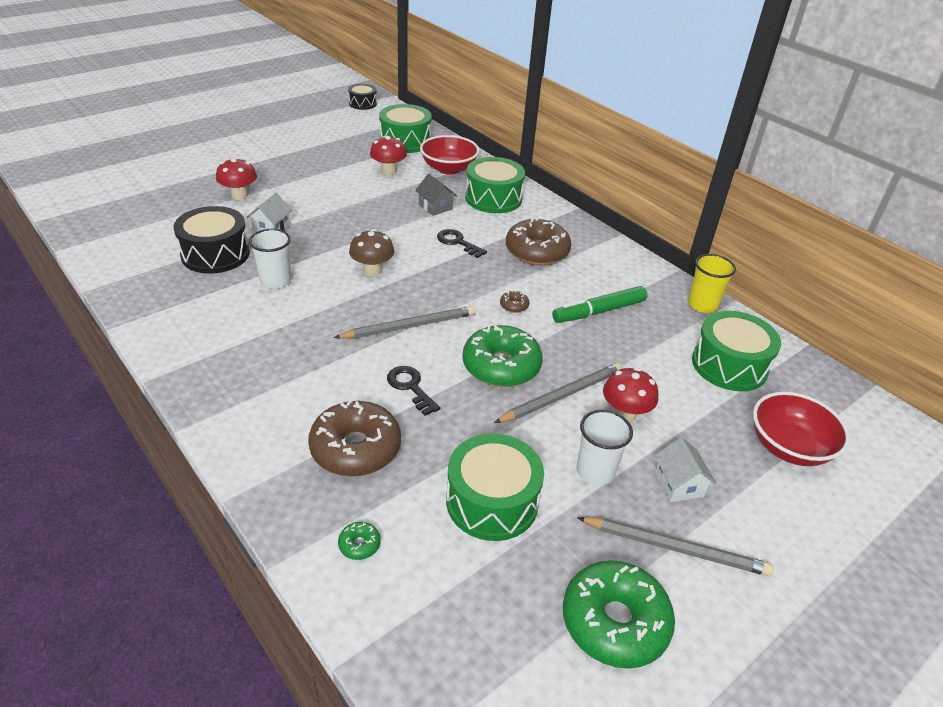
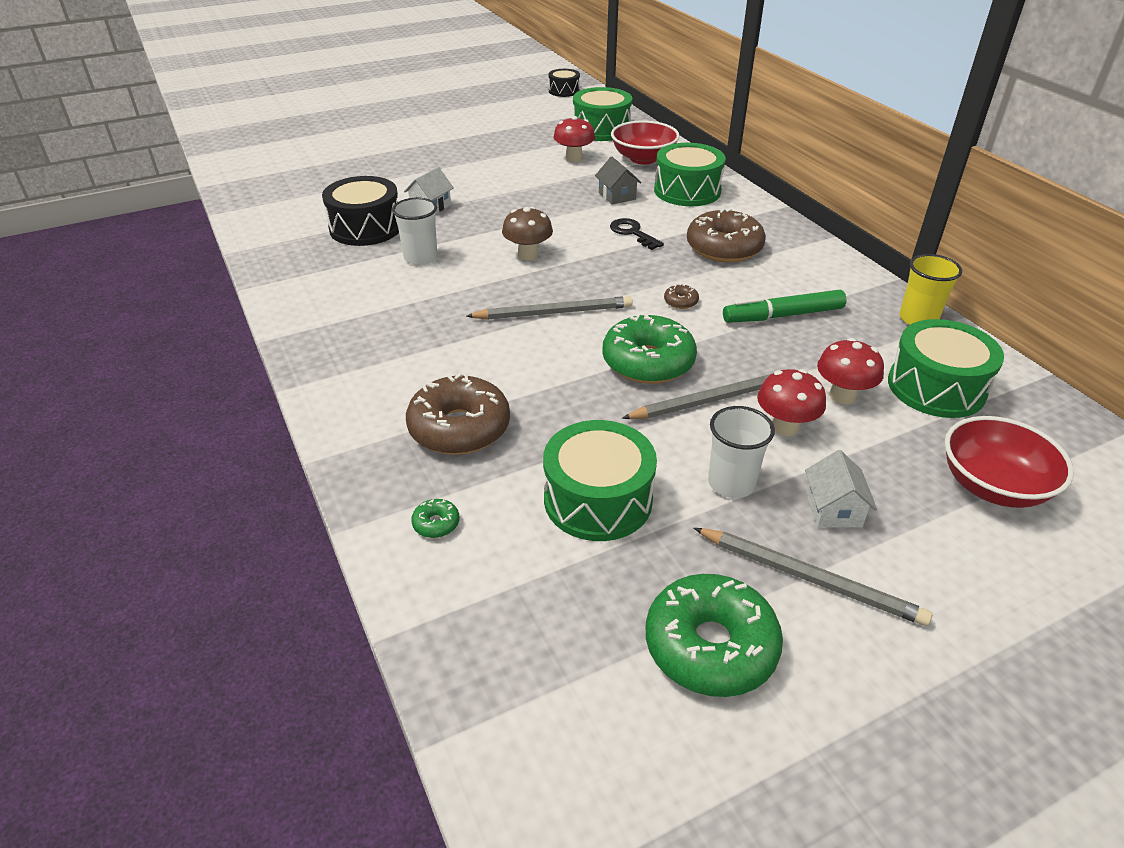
camera: 15 degrees right, 0 degrees up
red mushroom [216,158,257,200] -> red mushroom moved to [817,338,884,404]
black key [387,366,440,416] -> none

